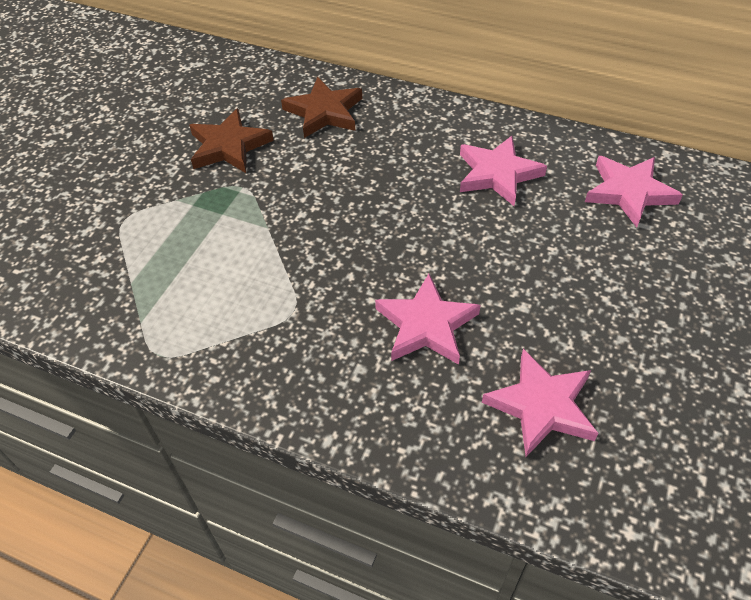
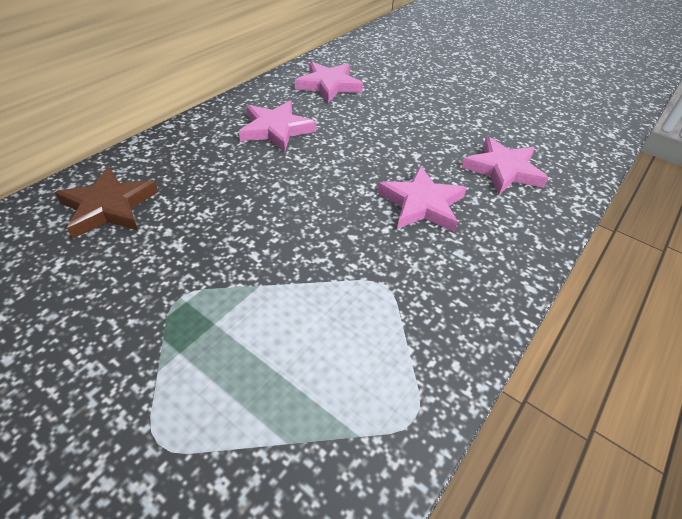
camera: 80 degrees left, 5 degrees down
brown star [189,108,274,173] -> none

